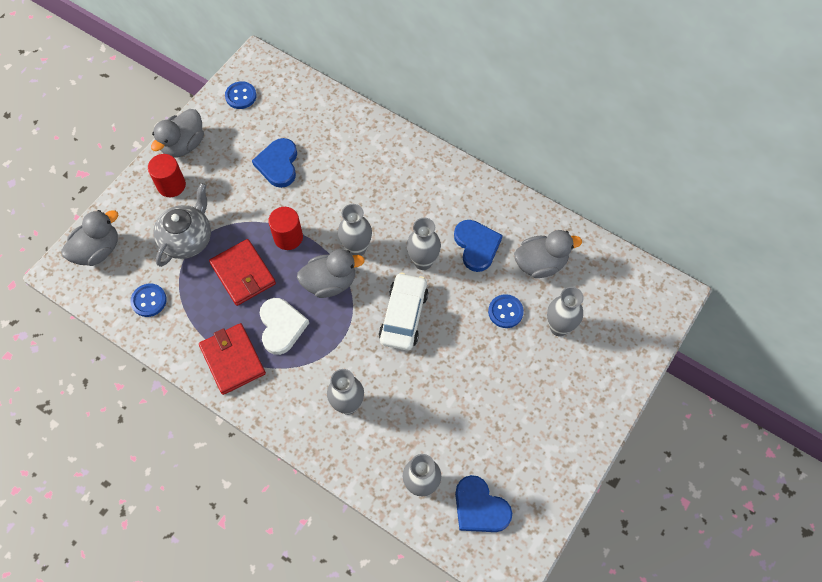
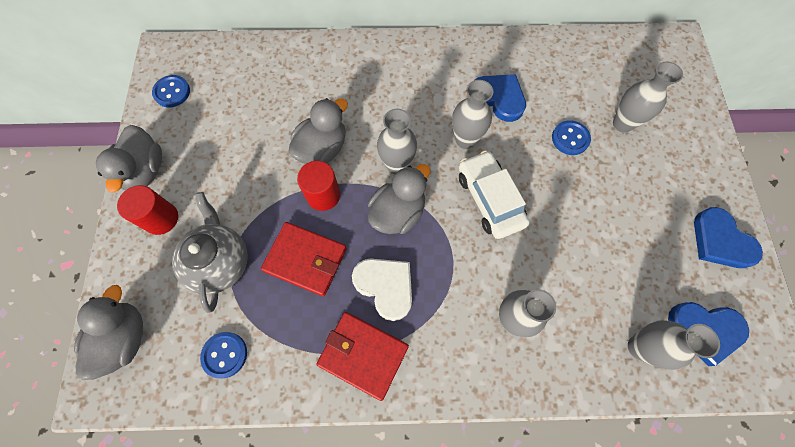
camera: 35 degrees left, 5 degrees up
blue heart [252,138,297,188] -> blue heart moved to [694,207,763,268]
grey duck [514,230,582,278] -> grey duck moved to [288,98,348,164]

